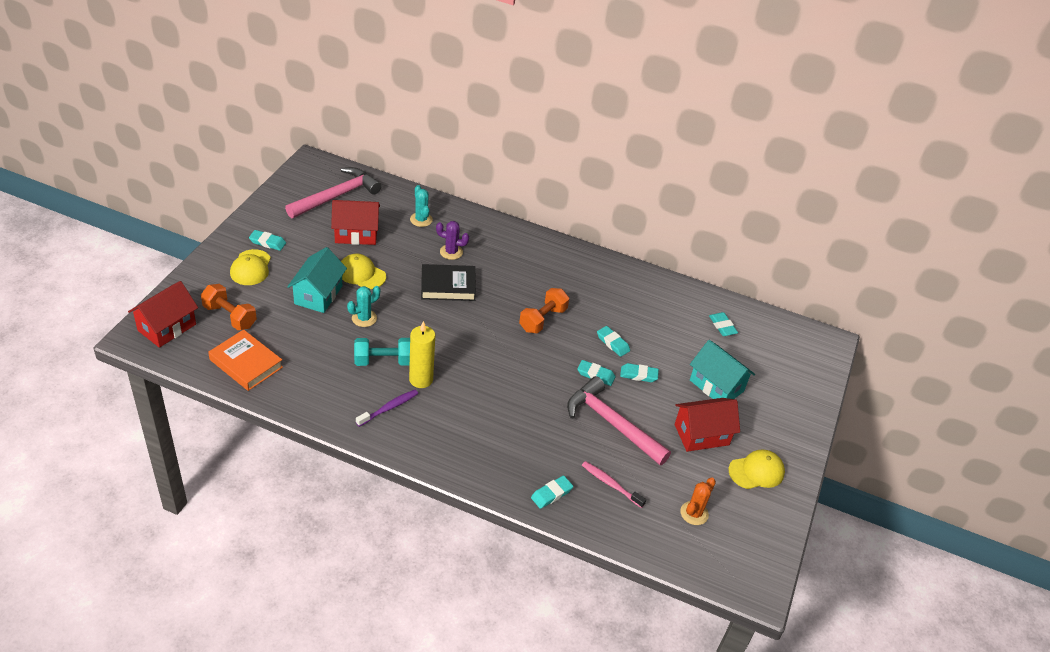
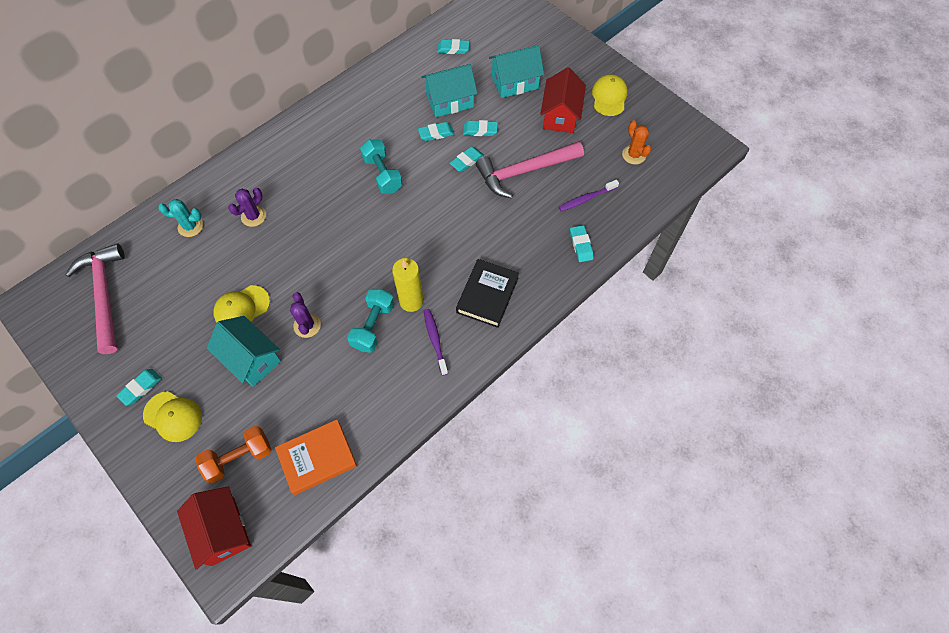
camera: 60 degrees left, 20 degrees up
red house [331,200,380,245] -> none
turquoise cactus [347,286,380,327] -> purple cactus [290,292,321,338]
black book [421,264,476,301] -> black book moved to [456,259,519,328]
orange dumbbell [519,288,569,334] -> turquoise dumbbell [360,140,403,194]
pink toothbrush [582,461,646,508] -> purple toothbrush [559,180,619,211]
turquoise eraser [620,363,659,382] -> turquoise eraser turned 60 degrees clockwise [463,120,498,136]
none -> turquoise house [422,64,477,117]

